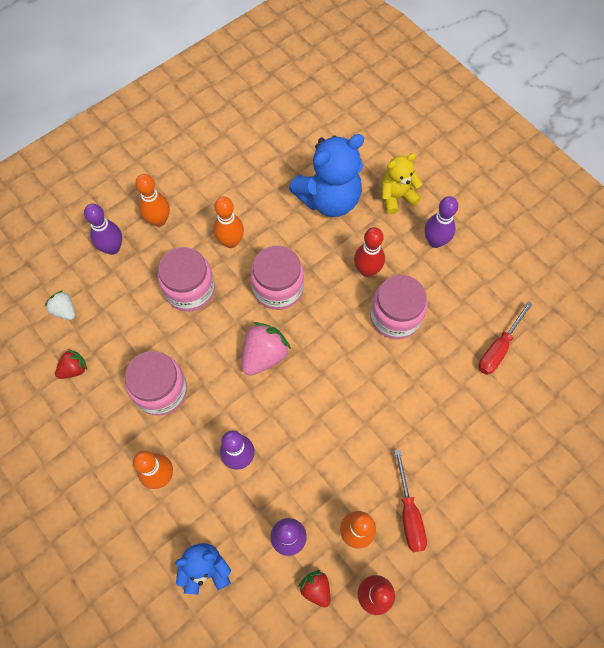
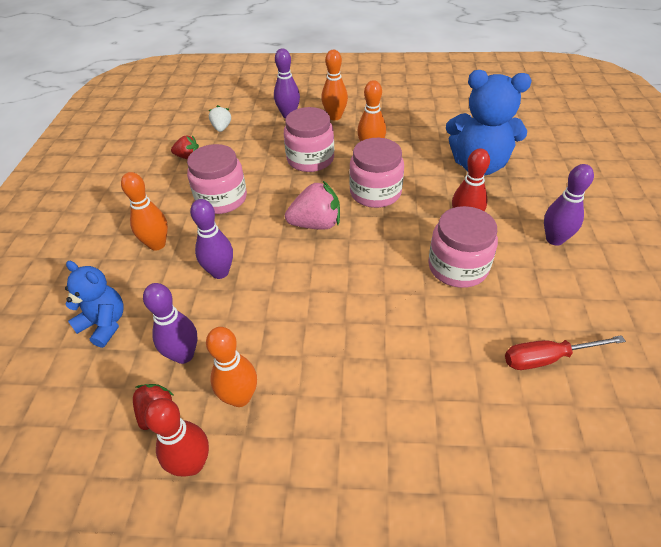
camera: 45 degrees right, 20 degrees down
yellow teddy bear [382,153,423,214] -> none
red screwdriver [394,449,427,552] -> none

